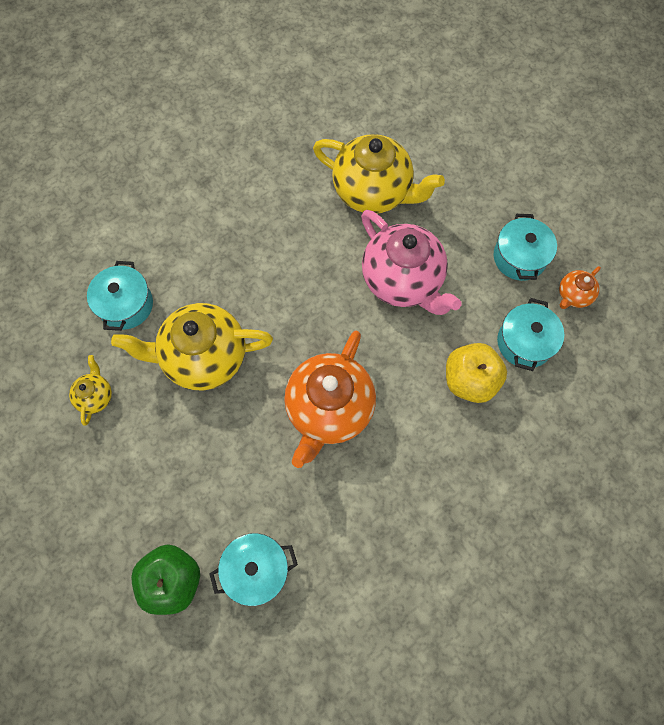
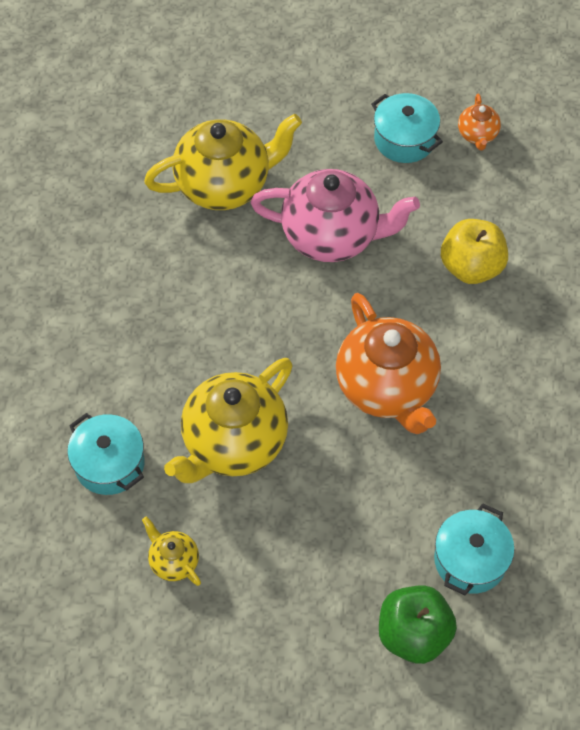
camera: 45 degrees left, 10 degrees down
turquoise pot [497,298,564,371] -> none

